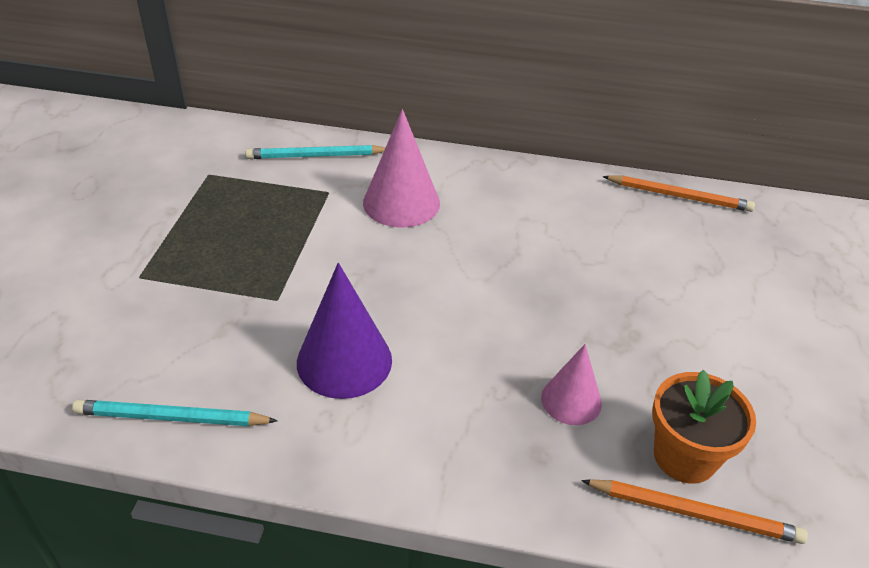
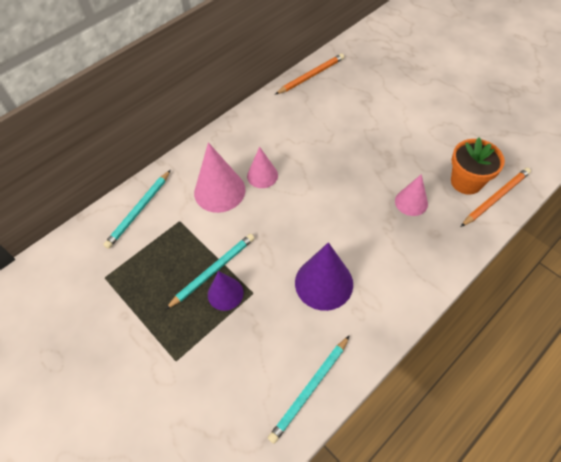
camera: 50 degrees left, 15 degrees up
none -> turquoise pencil [165,234,255,310]
none -> purple cone [208,271,244,311]
none -> pink cone [247,147,278,188]

